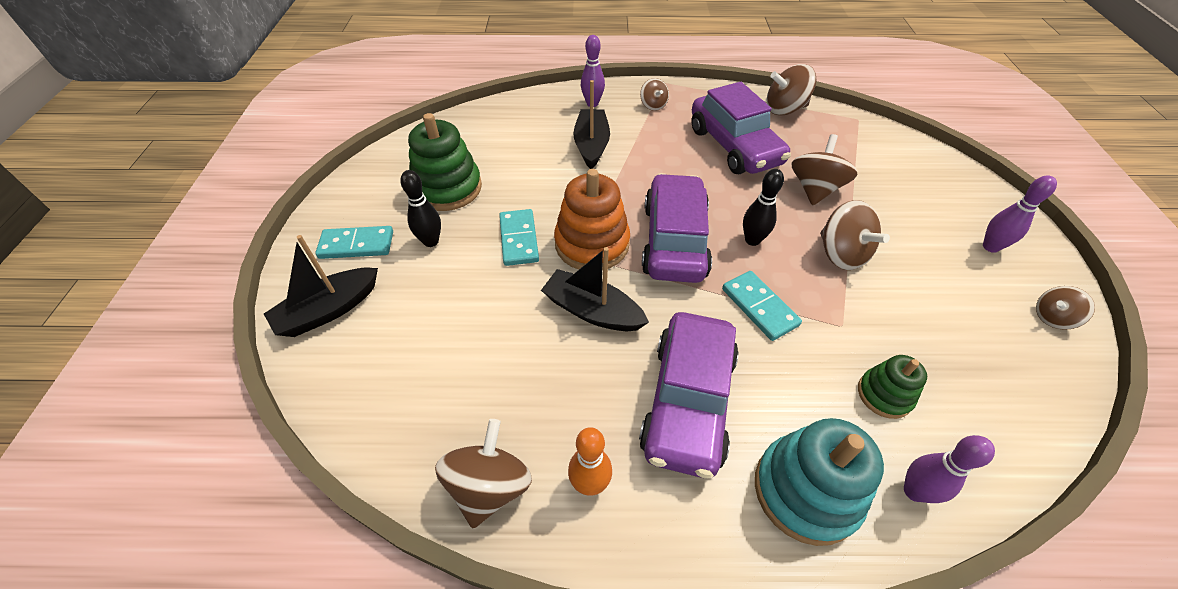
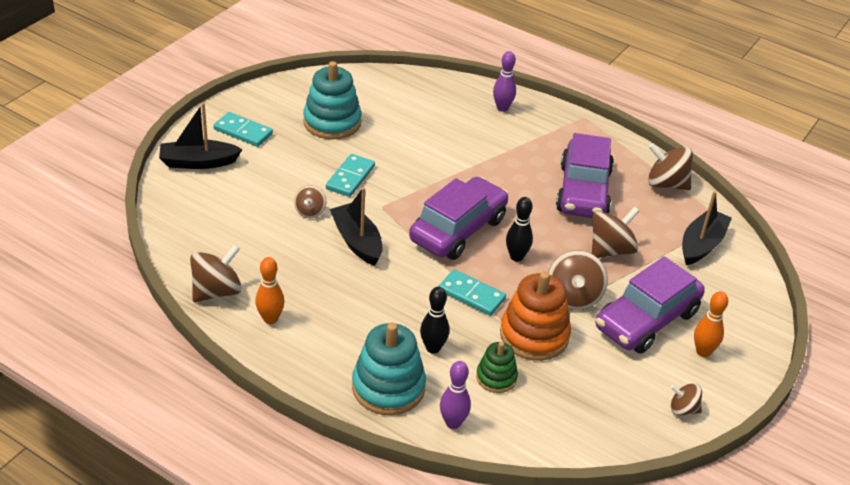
camera: 30 degrees right, 10 degrees down
black bowling pin [400,170,441,247] -> black bowling pin moved to [420,287,449,354]
green stacking toy [408,113,482,211] -> turquoise stacking toy [303,61,362,139]
orange stacking toy [554,169,630,270] -> orange stacking toy moved to [500,272,571,361]
black boat [573,80,610,169] -> black boat moved to [682,191,732,265]
purple car [639,312,739,478] -> purple car moved to [596,256,705,354]
brown spinning top [640,78,669,111] -> brown spinning top moved to [294,185,327,218]
turquoise domino [722,271,802,341] -> turquoise domino turned 60 degrees counterclockwise [438,269,506,316]
purple bowling pin [983,175,1057,253] -> orange bowling pin [694,291,728,357]

